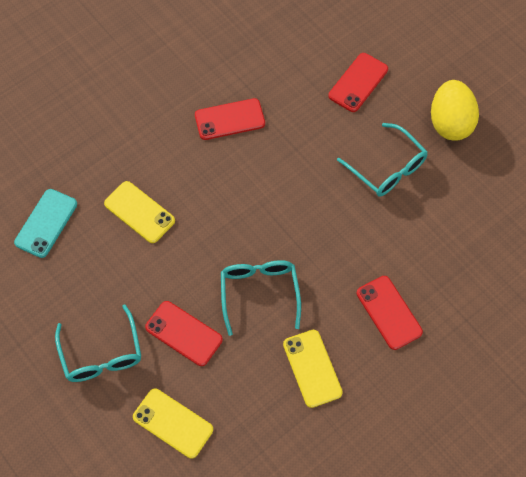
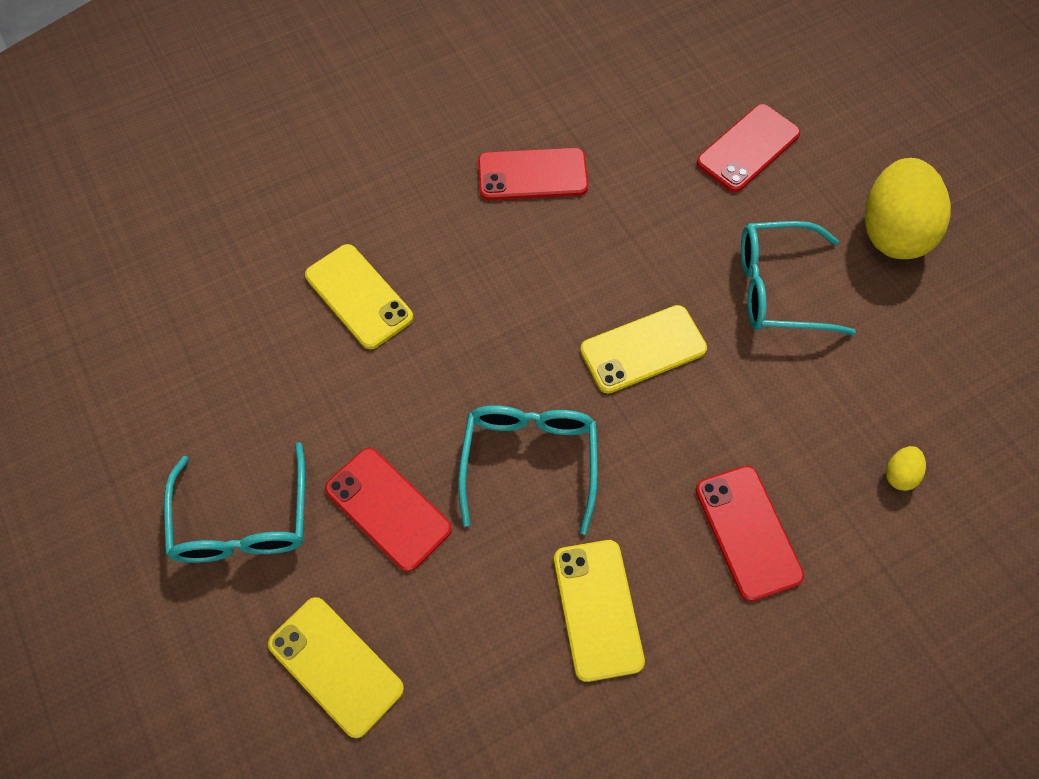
camera: 10 degrees right, 0 degrees up
turquoise phone [14,189,77,258] -> none
turquoise glasses [337,123,428,197] -> turquoise glasses turned 120 degrees clockwise [741,221,856,335]
none -> yellow phone [580,305,707,394]
none -> yellow egg [886,446,926,491]

